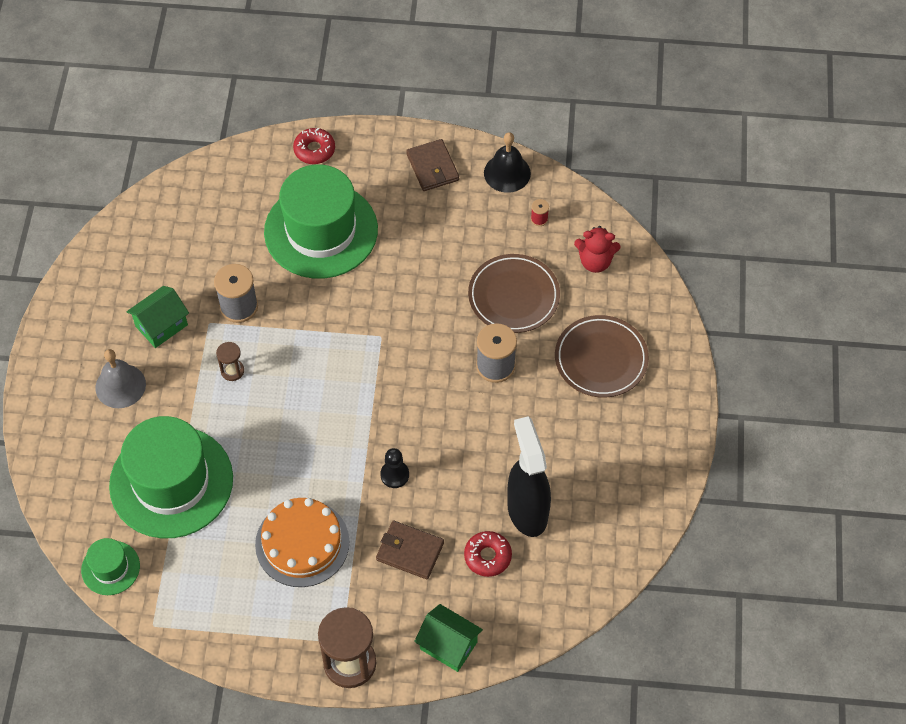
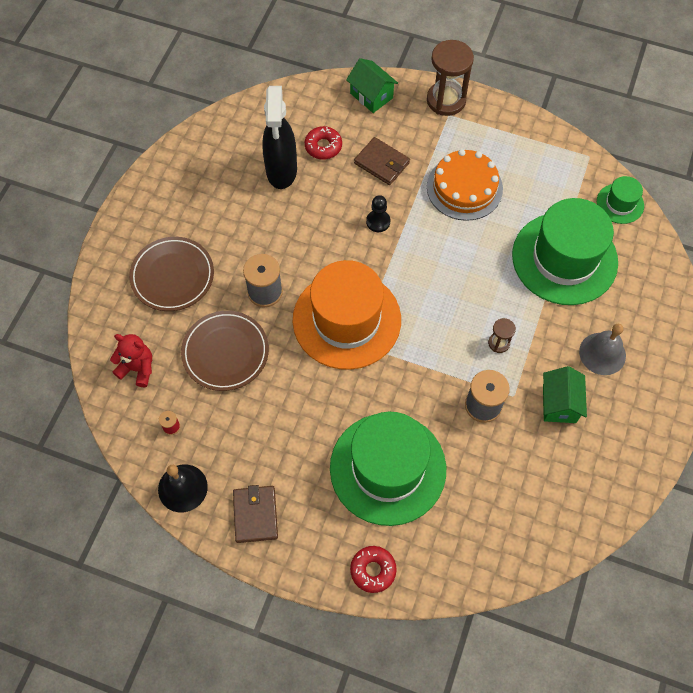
camera: 165 degrees left, 5 degrees up
green house [127,286,189,348] -> green house turned 60 degrees counterclockwise [543,366,587,423]
none -> orange hat [293,260,401,370]

